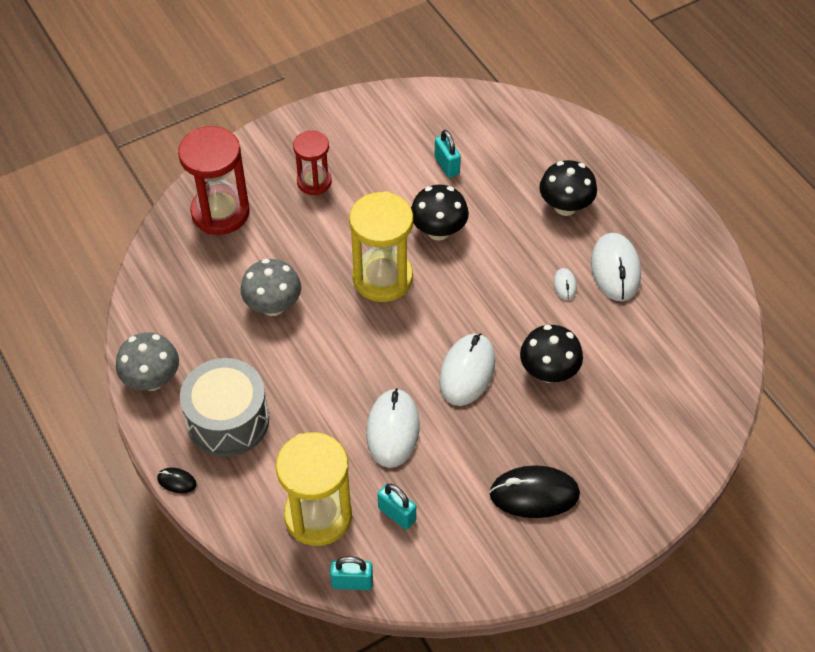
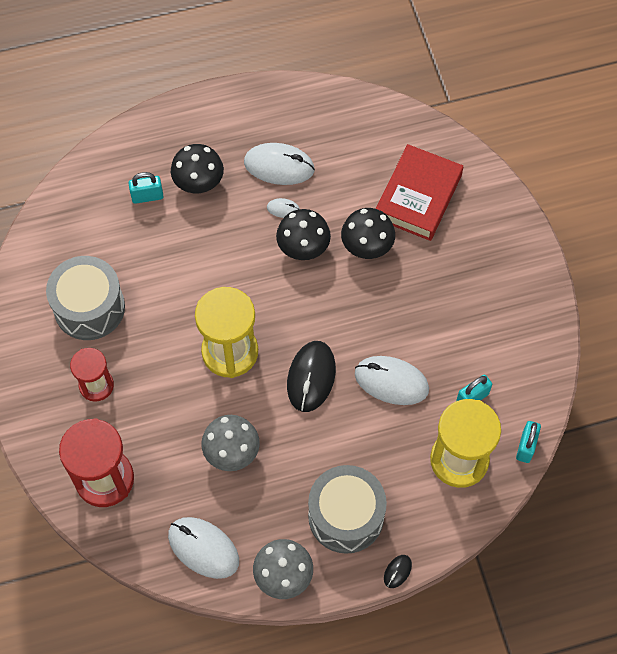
camera: 75 degrees left, 10 degrees up
black mushroom [411,185,469,241] -> black mushroom moved to [276,209,331,260]
turquoise padlock [435,130,461,178] -> turquoise padlock moved to [128,172,164,204]
white mouse [439,333,495,406] -> white mouse moved to [168,517,239,579]
black mouse [489,465,580,518] -> black mouse moved to [287,341,336,412]
none -> grey drum [46,256,125,340]
none -> red book [376,144,463,241]

